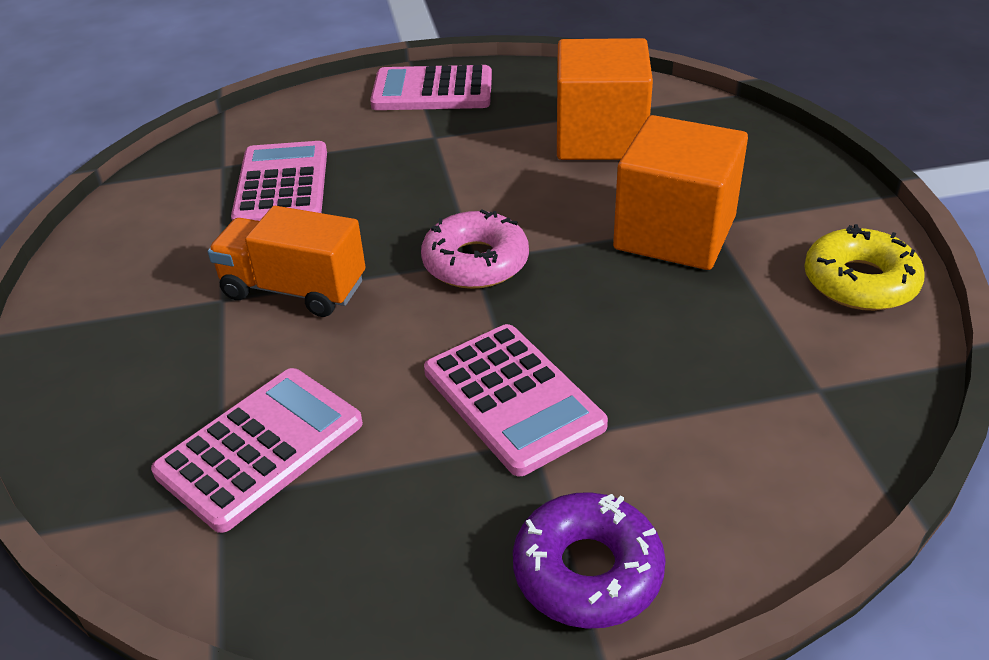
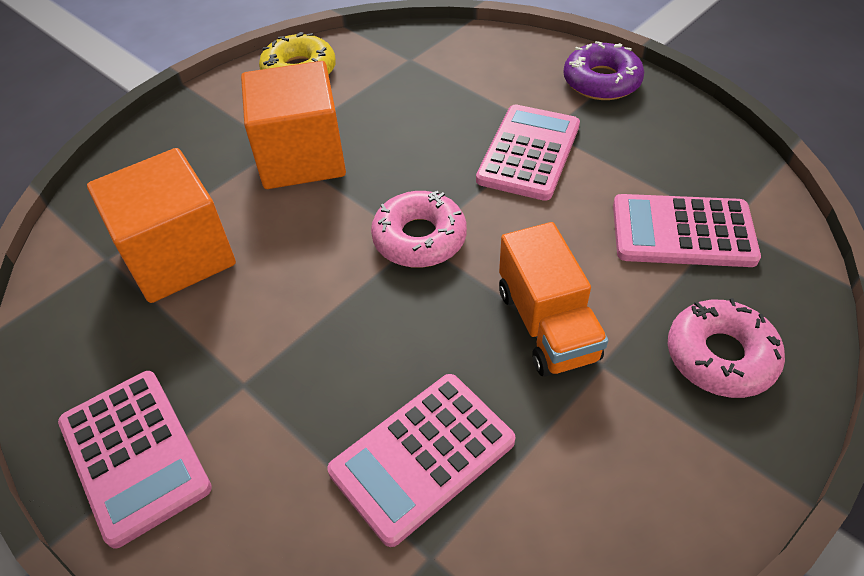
camera: 125 degrees left, 10 degrees up
none -> pink donut [668,298,785,398]

